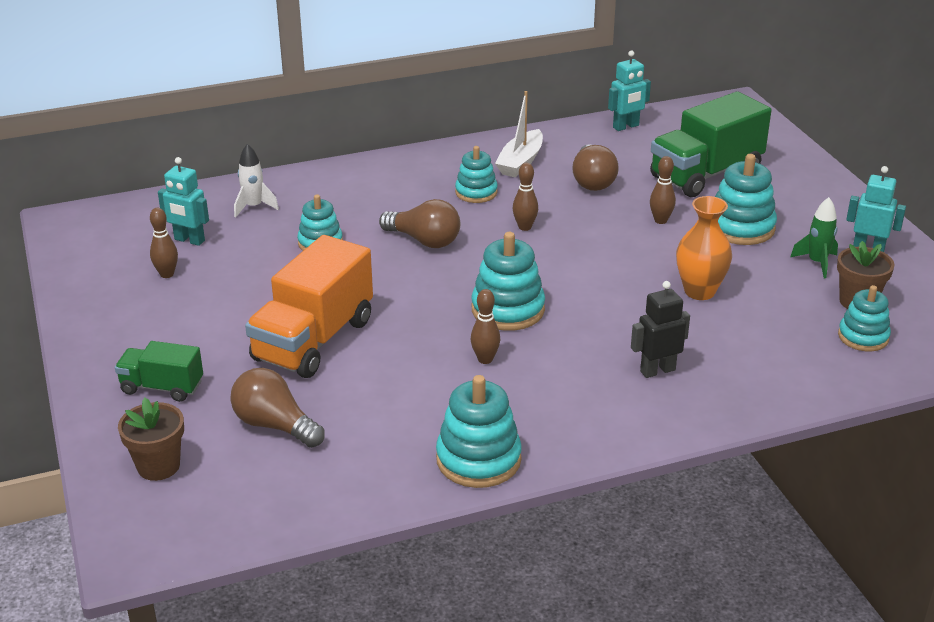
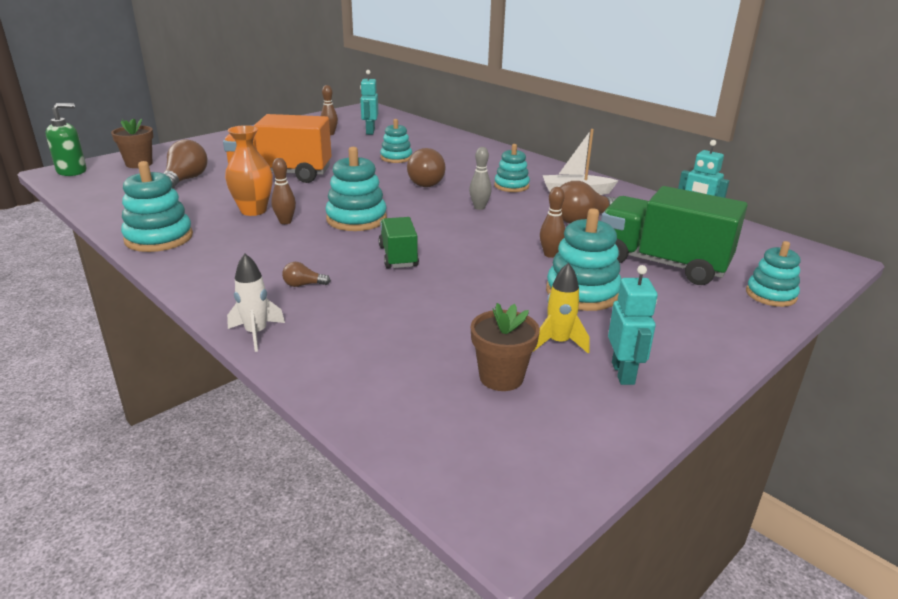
camera: 65 degrees right, 5 degrees down
green truck [115,341,203,402] -> green truck moved to [378,217,419,268]
white rocket [234,144,279,218] -> white rocket moved to [227,254,285,352]
brown bowling pin [513,163,538,231] -> grey bowling pin [469,147,492,210]
black robot [631,281,690,378] -> brown light bulb [282,262,331,287]
orange vase [676,196,732,300] -> orange vase moved to [225,125,273,216]
green rocket [790,197,838,278] -> yellow rocket [532,263,589,354]
turquoise stacking toy [838,285,891,351] -> turquoise stacking toy moved to [746,241,800,307]
none -> green soap dispenser [45,103,86,176]

